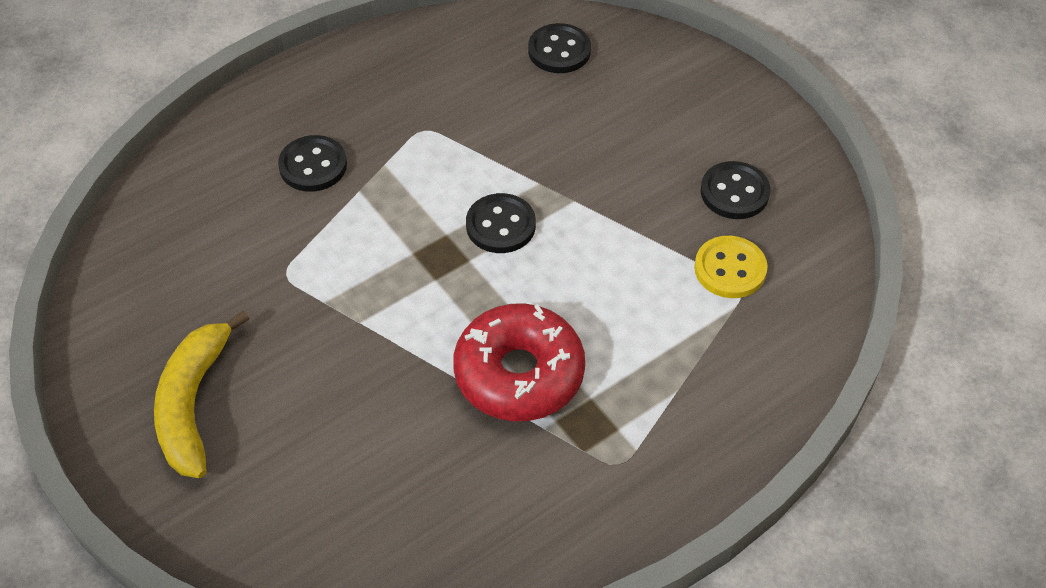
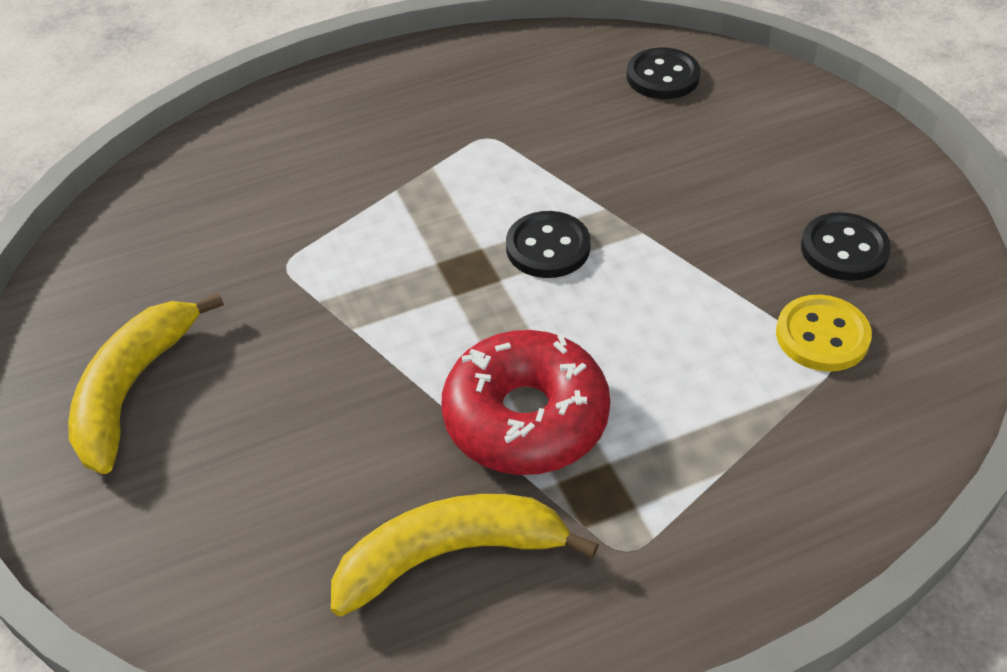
camera: 15 degrees right, 5 degrees down
black button [278,135,347,192] -> none
none -> yellow banana [331,494,599,617]

